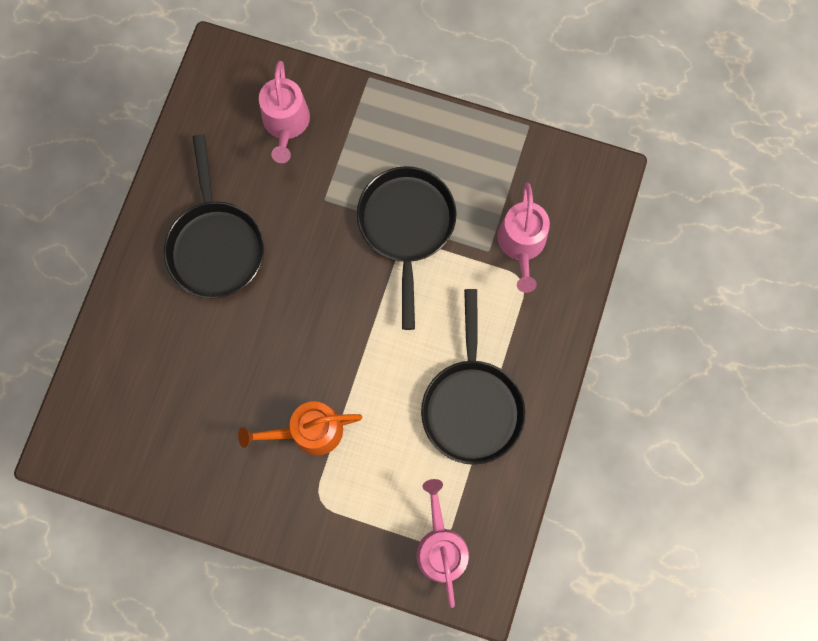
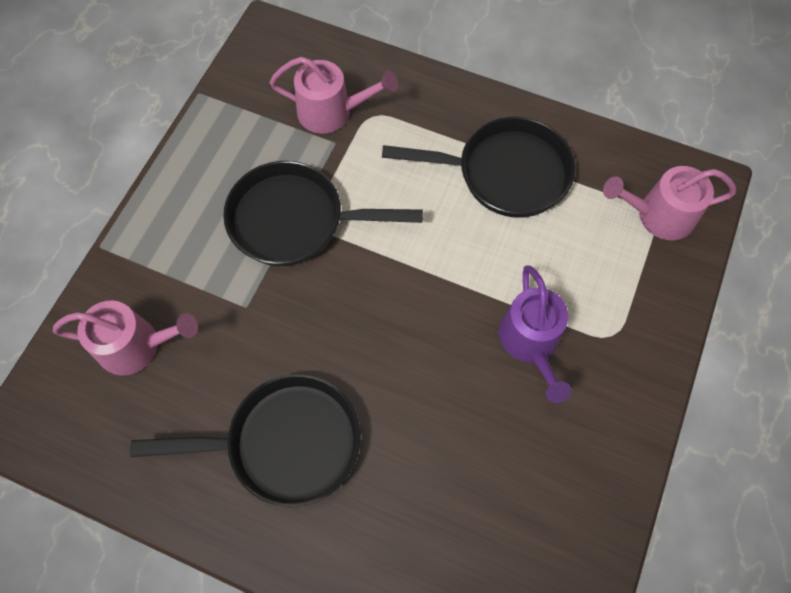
camera: 85 degrees left, 10 degrees down
orange watering can [238,401,362,456] -> purple watering can [499,266,572,403]

